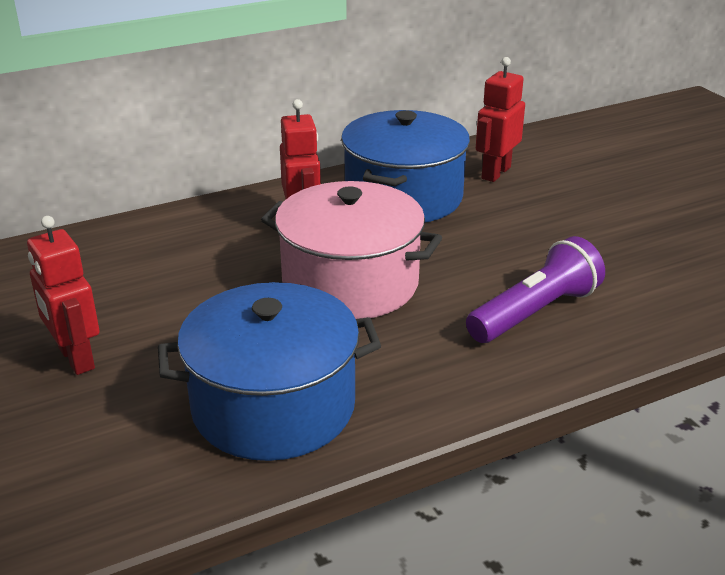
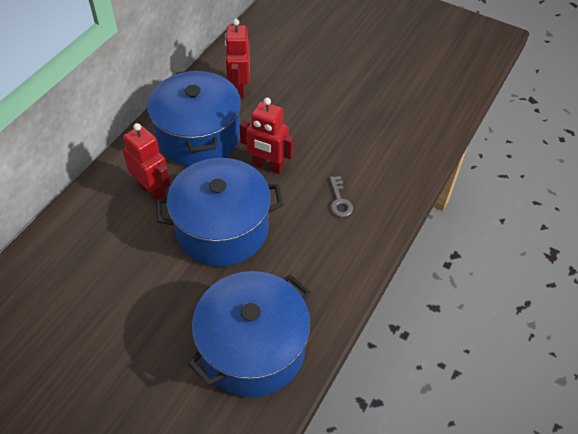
camera: 35 degrees left, 20 degrees up
red robot [27,216,100,375] -> red robot moved to [239,98,294,174]
pink pot [261,181,442,319] -> blue pot [156,158,283,267]
purple flashlight [466,236,605,343] -> grey key [330,176,353,217]

